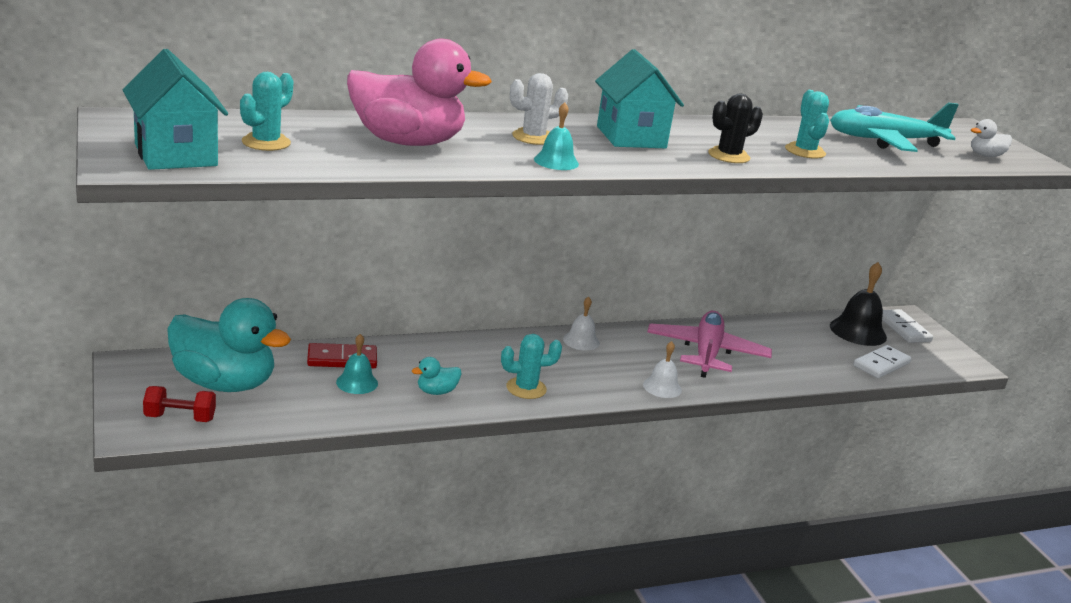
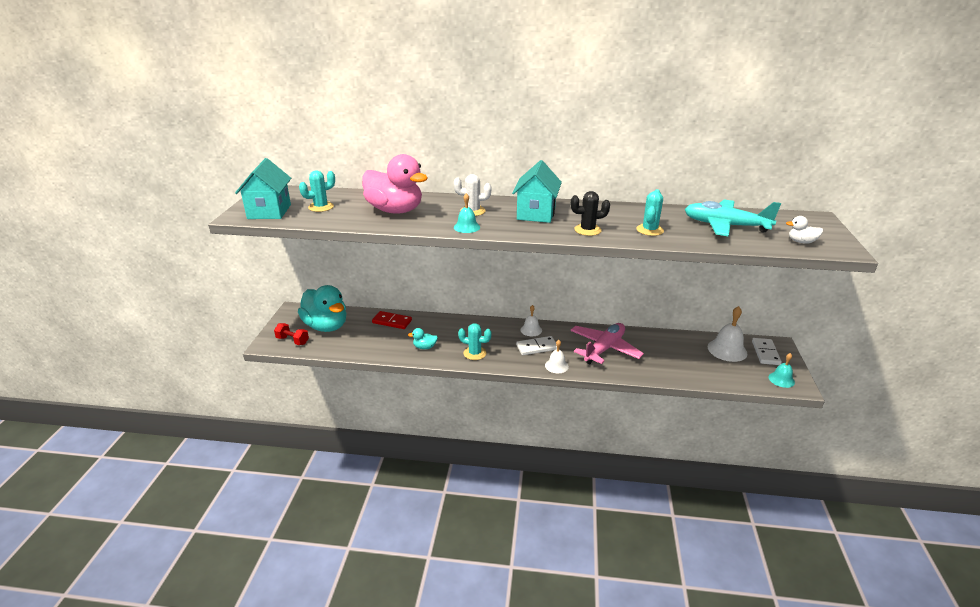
camera: 30 degrees right, 5 degrees up
turquoise bell [336,334,378,394] -> turquoise bell moved to [769,353,795,388]
black bell [830,262,887,346] -> white bell [707,306,747,362]
white domino [853,345,911,378] -> white domino moved to [516,336,557,355]

